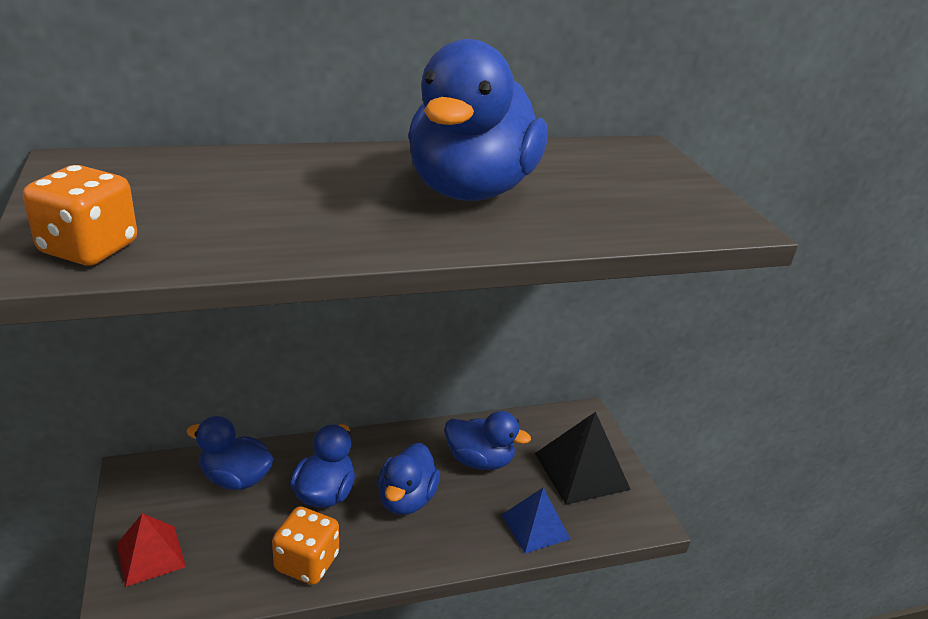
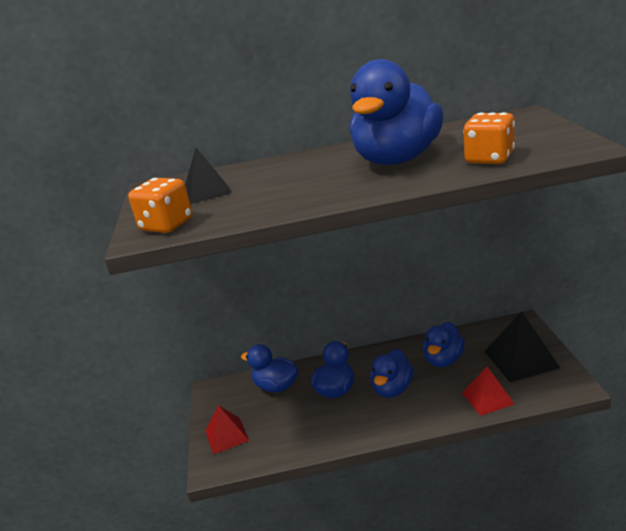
camera: 15 degrees right, 5 degrees down
orange dice [272,506,339,585] -> orange dice moved to [463,112,515,164]
blue duck [445,411,531,470] -> blue duck turned 90 degrees clockwise [422,322,465,367]
blue pyramid [502,487,570,554] -> red pyramid [462,367,514,416]
none -> black pyramid [185,148,232,204]

